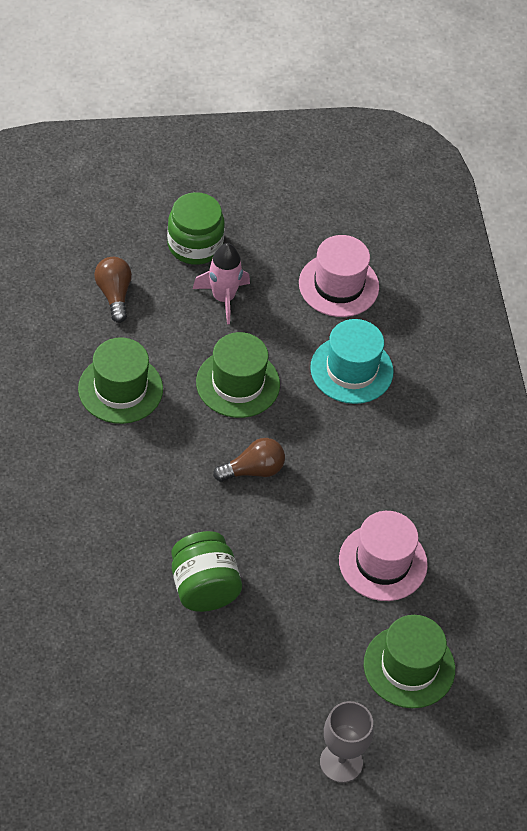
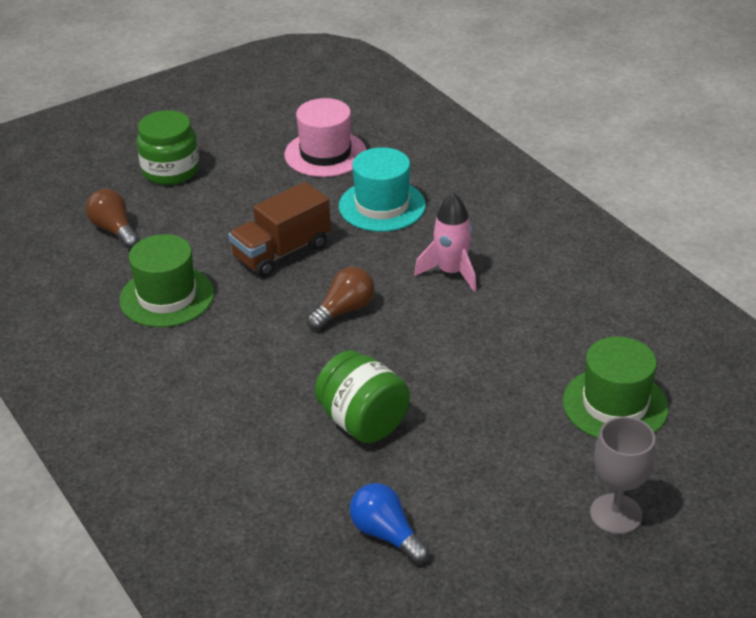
camera: 20 degrees left, 15 degrees down
pink rocket [193,243,250,324] -> pink rocket moved to [414,193,476,292]
green hat [196,332,280,418] -> brown truck [228,182,331,277]
pink hat [339,511,428,601] -> none
none -> blue light bulb [350,483,429,564]

